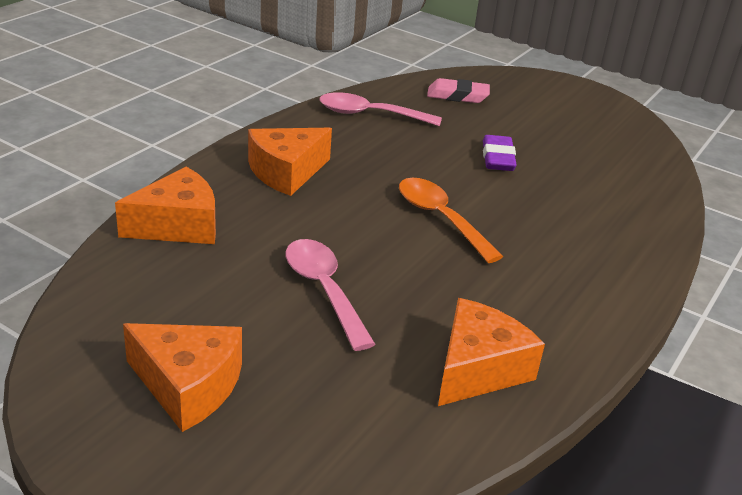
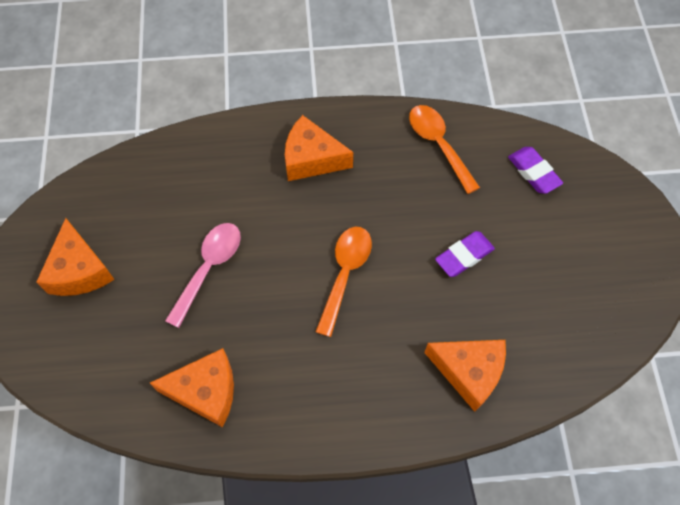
camera: 55 degrees right, 30 degrees up
orange cheese [115,167,216,244] -> orange cheese moved to [424,340,506,412]
pink spoon [320,92,442,126] -> orange spoon [409,105,480,194]
pink eraser [427,78,490,103] -> purple eraser [508,147,563,194]

